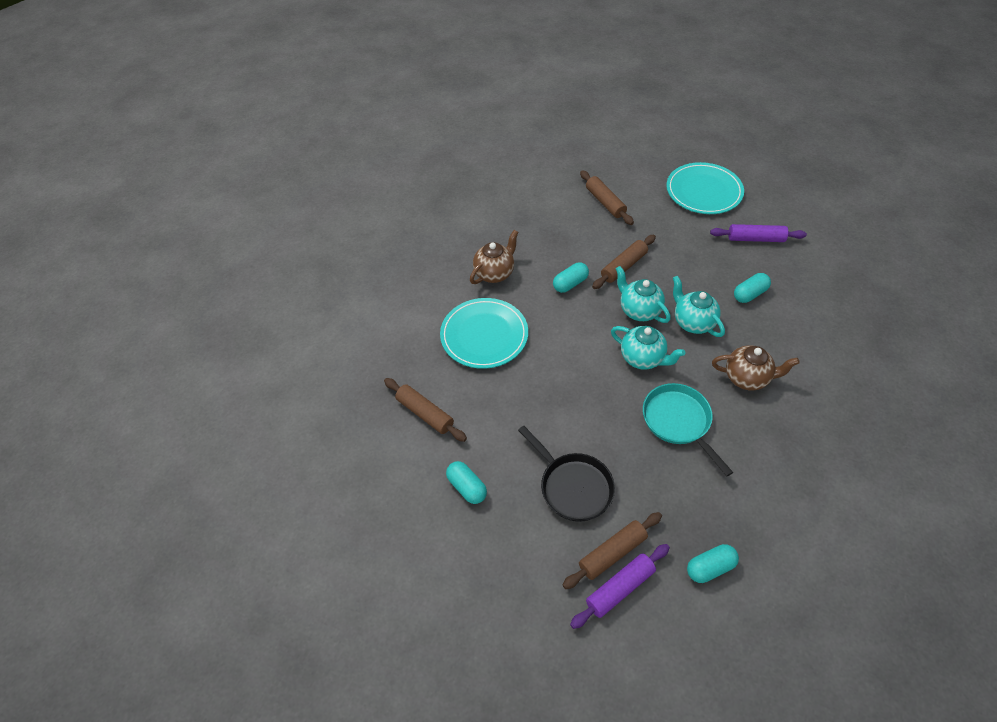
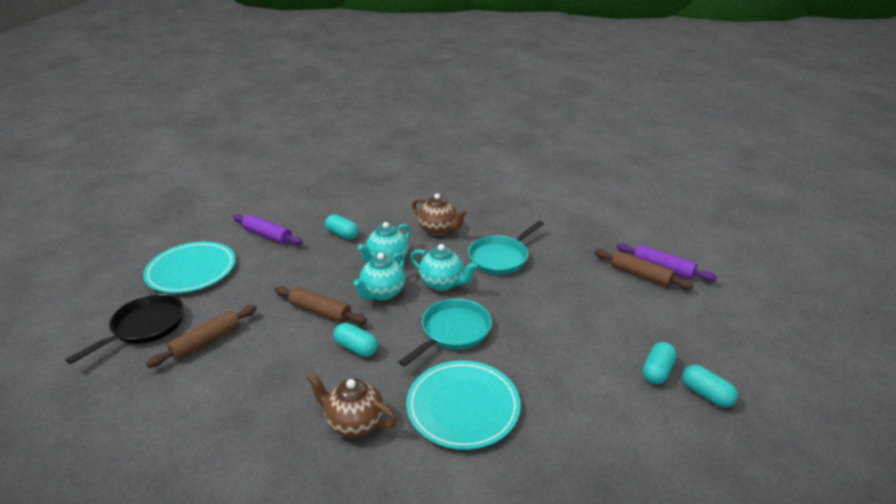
camera: 110 degrees left, 20 degrees down
brown rolling pin [384,378,467,442] -> none
black pan [518,426,615,522] -> black pan moved to [65,294,184,364]
turquoise teapot [611,326,686,370] -> turquoise teapot turned 105 degrees clockwise [411,244,477,291]
turquoise capsule [687,544,739,583] -> turquoise capsule moved to [682,365,738,408]
purple rolling pin [710,224,807,242] -> purple rolling pin turned 45 degrees counterclockwise [233,214,303,245]
brown teapot [712,345,800,391] -> brown teapot turned 135 degrees clockwise [412,193,467,236]
none -> turquoise pan [399,299,492,367]

